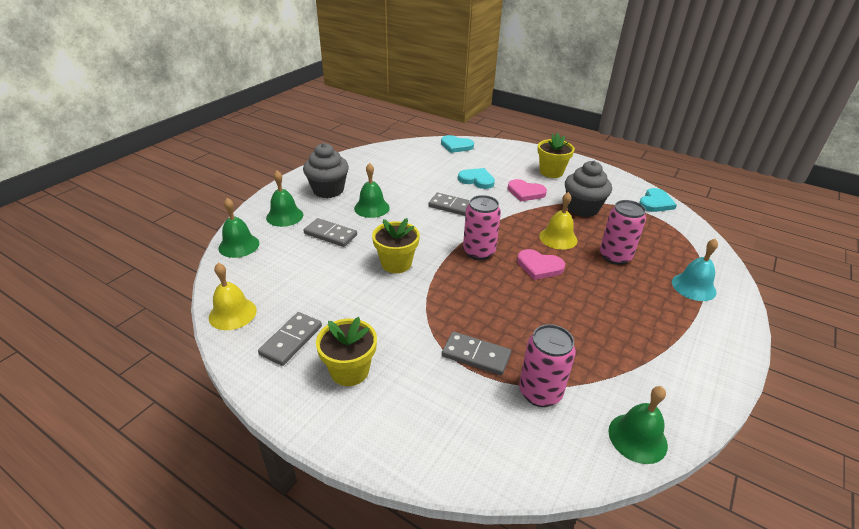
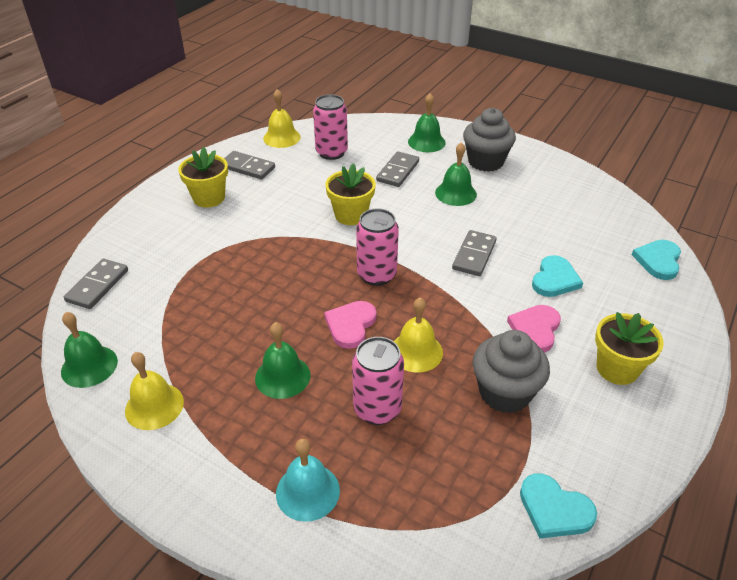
camera: 90 degrees right, 5 degrees up
green bell [218,198,259,258] -> green bell moved to [255,322,310,399]
grey domino [442,332,511,375] -> grey domino moved to [64,259,128,309]
pink can [519,324,576,407] -> pink can moved to [313,94,348,160]
none -> yellow bell [125,352,184,430]

